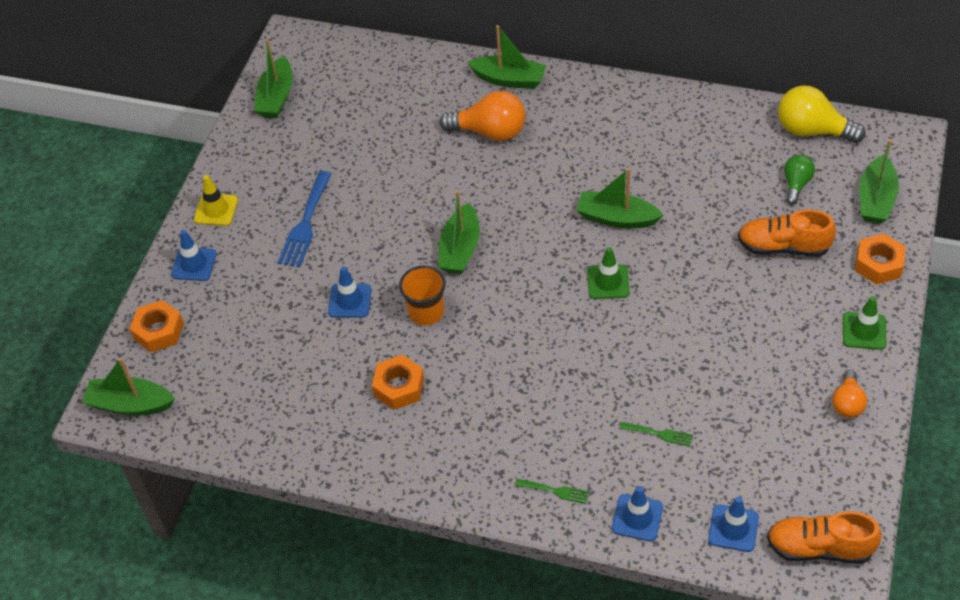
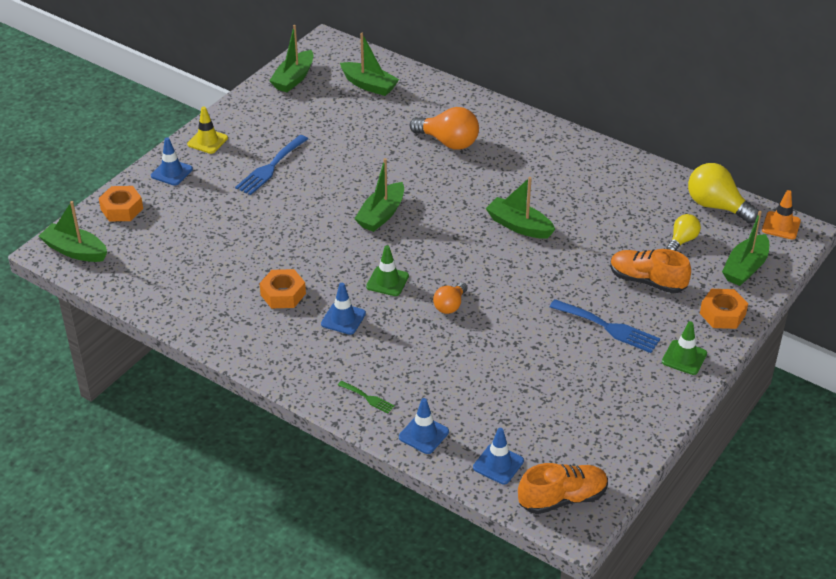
camera: 15 degrees right, 10 degrees down
blue traffic cone [328,267,371,318] -> blue traffic cone moved to [321,283,366,335]
orange cup [399,265,446,326] -> none
green boat [467,25,547,89] -> green boat moved to [340,33,399,96]
green traffic cone [587,247,630,299] -> green traffic cone moved to [366,245,409,296]
green fork [620,422,693,447] -> none
orange shoe [767,511,882,564] -> orange shoe turned 135 degrees clockwise [518,463,608,514]
green light bulb [784,155,815,205] -> yellow light bulb [666,214,701,251]
orange light bulb [832,370,867,418] -> orange light bulb moved to [433,283,467,314]
none -> blue fork [550,299,660,353]
none -> orange traffic cone [762,190,801,239]

